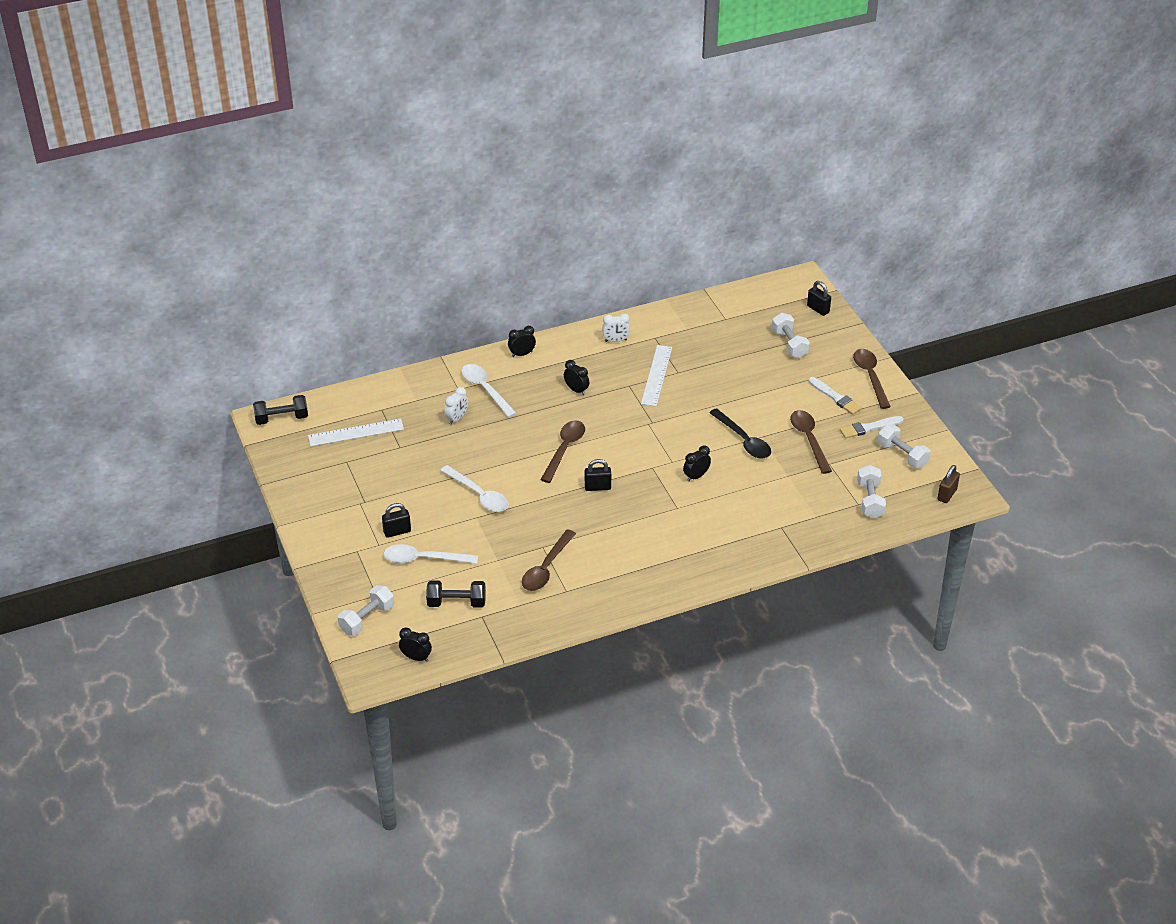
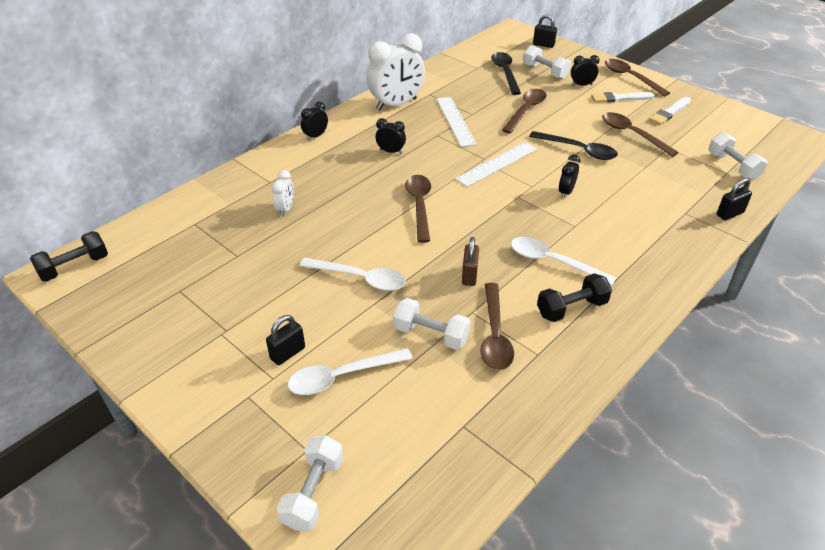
camera: 25 degrees left, 0 degrees up
white ruler [308,419,404,446] -> white ruler moved to [455,142,537,187]
black clock [399,627,432,662] -> black clock moved to [571,55,599,86]
black dumbbell [426,580,486,608] -> black dumbbell moved to [537,273,612,322]
white spoon [461,364,517,418] -> white spoon moved to [511,237,616,286]
black padlock [585,459,611,491] -> black padlock moved to [717,178,752,220]
white clock [602,313,630,342] -> white clock [367,33,425,111], size x2.13
white brush [809,377,862,415] -> white brush turned 150 degrees clockwise [591,92,654,103]
white dumbbell [878,425,931,468] -> white dumbbell moved to [393,298,471,350]
brown padlock [937,465,960,503] -> brown padlock moved to [462,237,479,286]
none -> black spoon [491,52,521,95]
none -> brown spoon [502,89,547,134]

